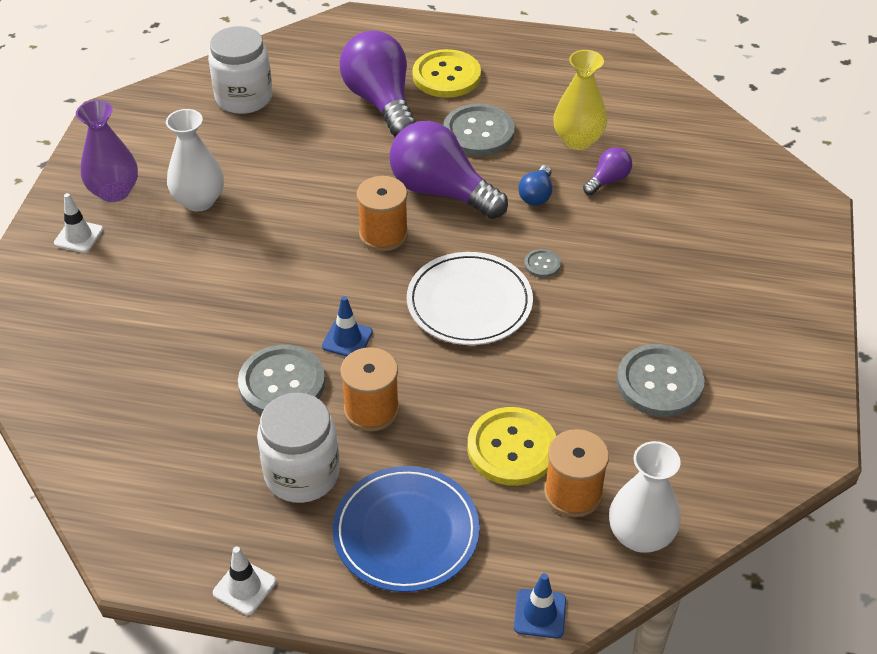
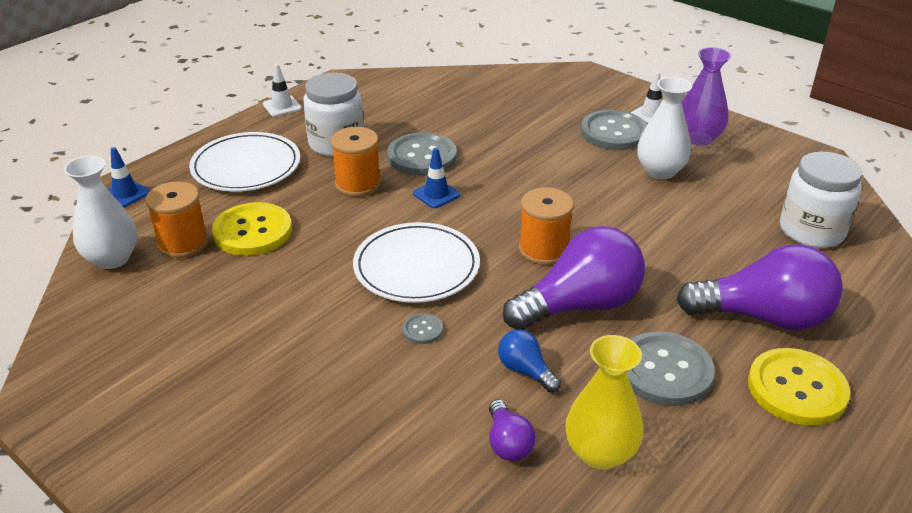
camera: 120 degrees right, 10 degrees down
blue plate [333,466,480,592] -> white plate [189,132,300,192]
grey button [617,344,705,417] -> grey button moved to [581,110,647,150]

